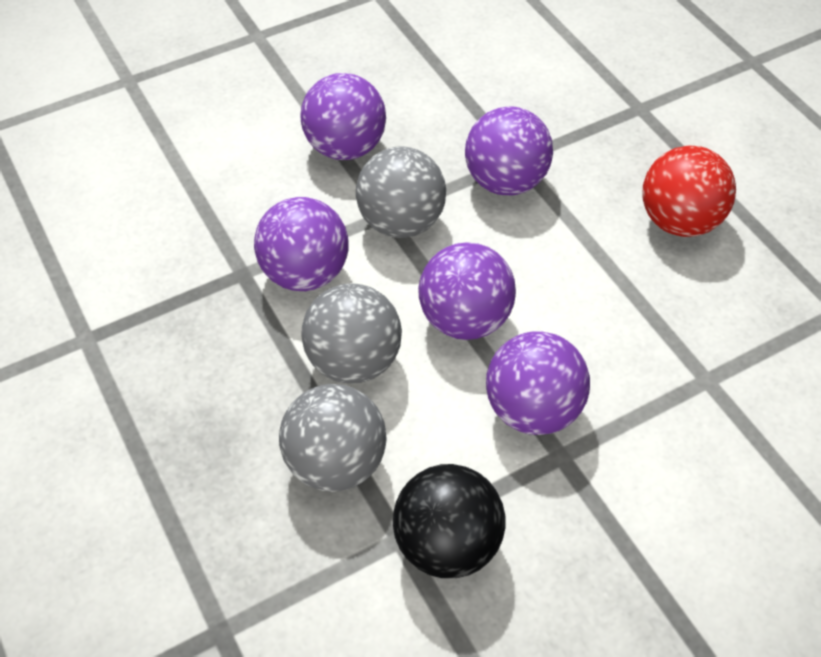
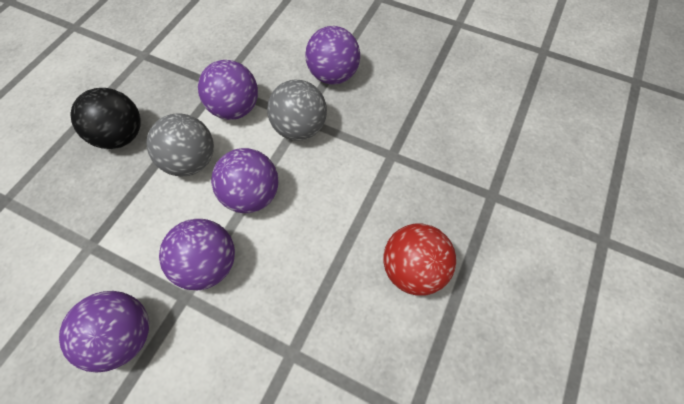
camera: 55 degrees right, 10 degrees up
grey ball [279,384,387,492] -> none
black ball [393,464,505,578] -> black ball moved to [70,88,141,149]
purple ball [465,106,553,195] -> purple ball moved to [59,291,149,372]

